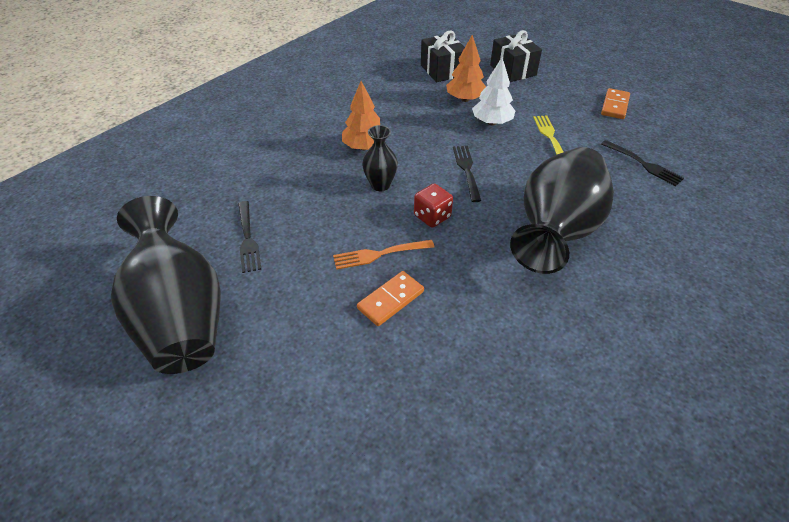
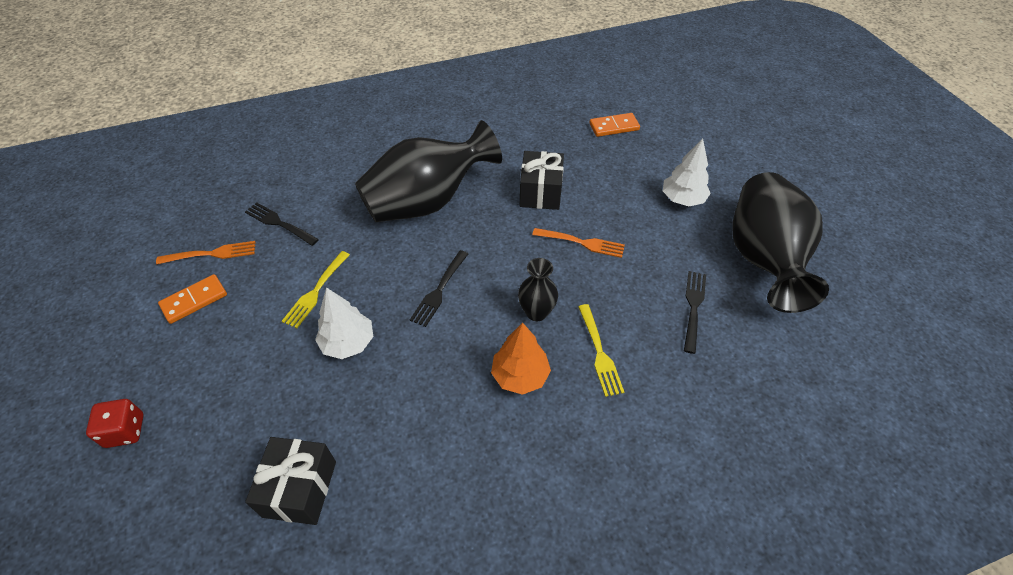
camera: 150 degrees left, 5 degrees up
orange domino [357,271,424,326] -> orange domino moved to [589,113,640,137]
red dice [414,184,453,228] -> red dice moved to [86,399,144,448]
orange tree [446,35,486,102] -> none
black gift [490,30,542,82] -> black gift moved to [520,151,564,210]
black fork [601,140,684,186] -> black fork turned 45 degrees counterclockwise [245,202,319,246]
none -> orange fork [156,241,255,265]
none -> yellow fork [578,304,624,397]
none -> white tree [663,138,711,206]

